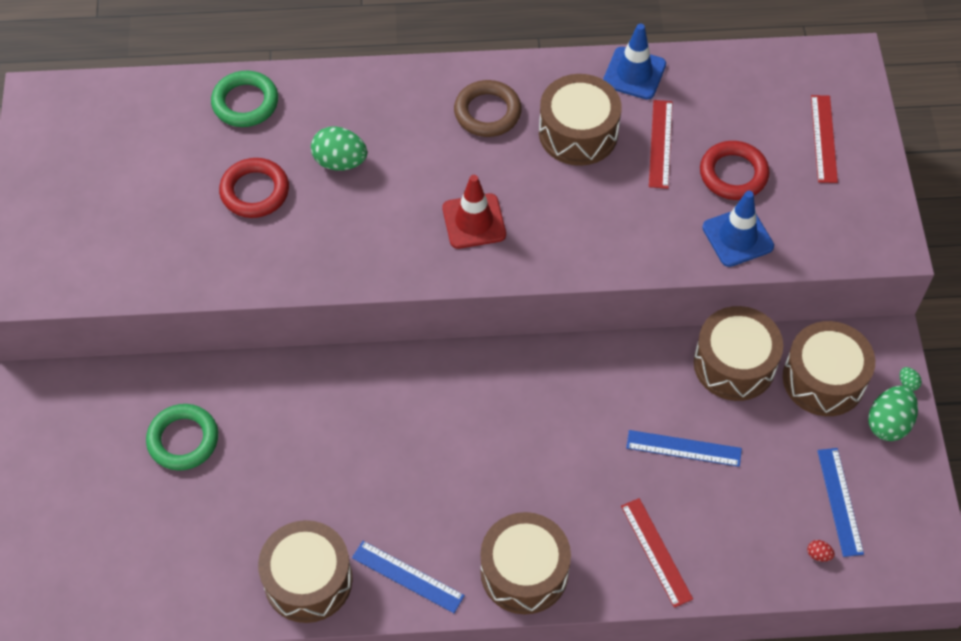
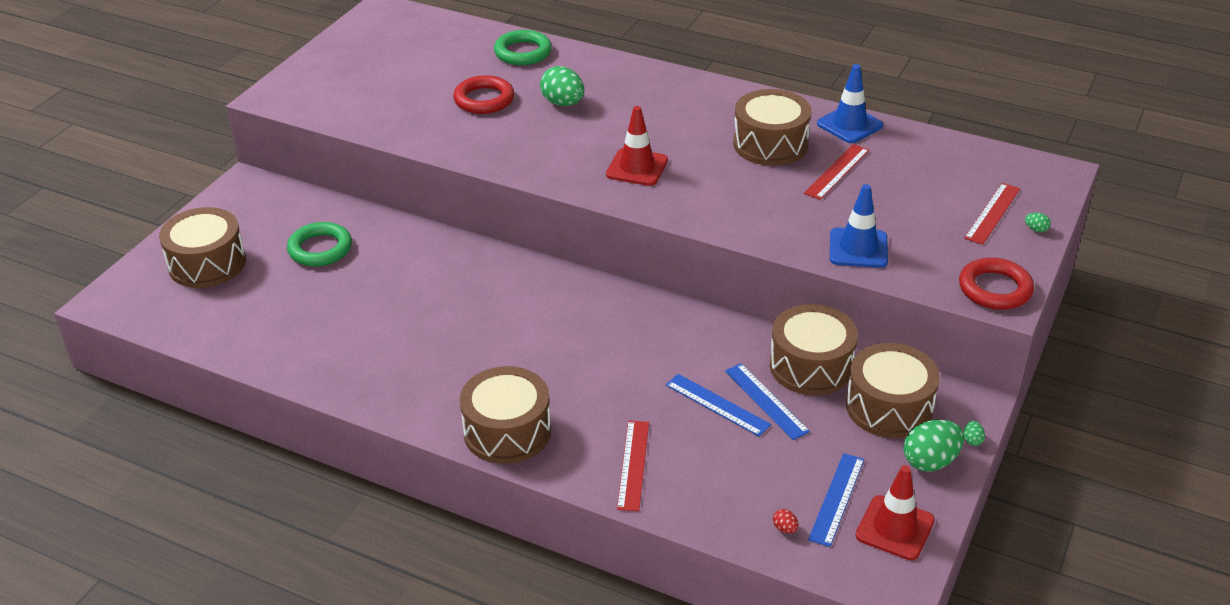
camera: 30 degrees right, 20 degrees down
brown drum [258,520,353,623] -> brown drum moved to [159,207,246,288]
blue ruler [352,541,465,613] -> blue ruler moved to [725,363,810,440]
brown ring [454,80,522,137] -> none
red ring [700,141,769,200] -> red ring moved to [959,258,1034,310]
none -> red traffic cone [855,465,935,560]
none -> green egg [1025,213,1051,232]

